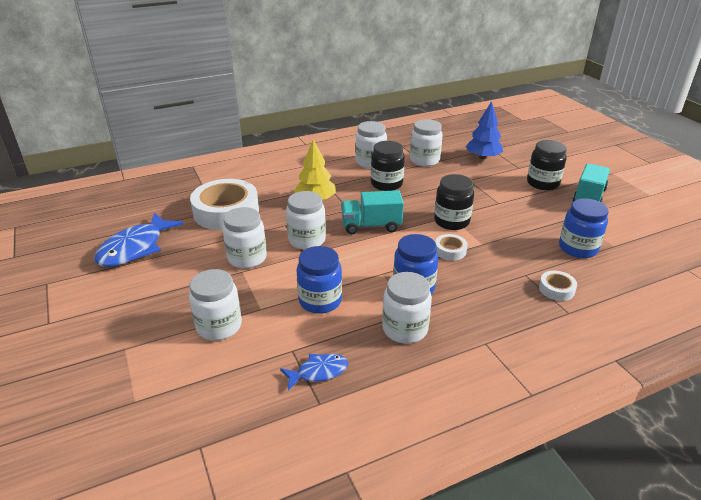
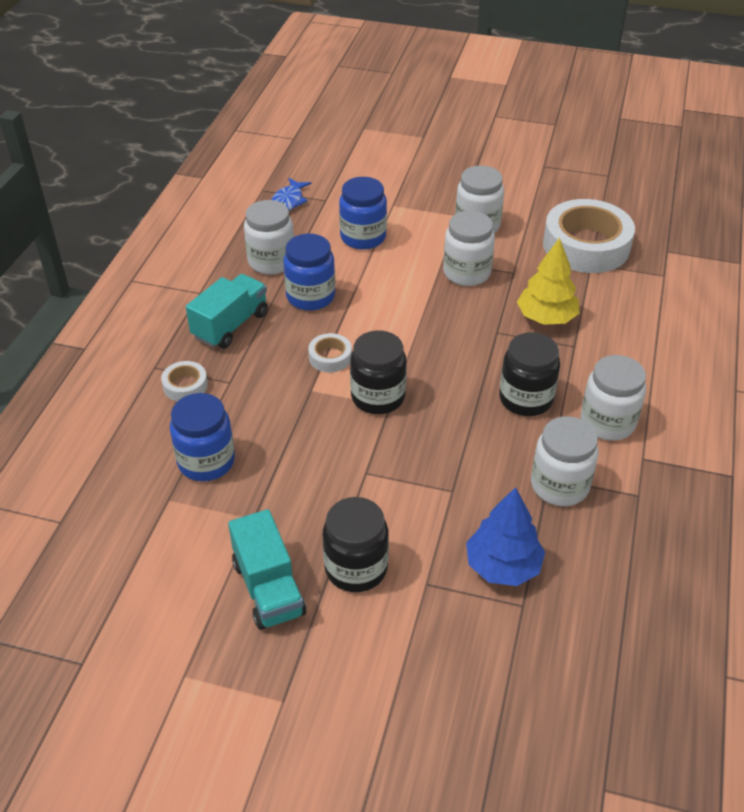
camera: 130 degrees right, 10 degrees up
blue fish [94,212,184,267] -> none
white jar [189,269,242,341] -> none
turquoise truck [341,190,404,234] -> turquoise truck moved to [186,274,268,348]

